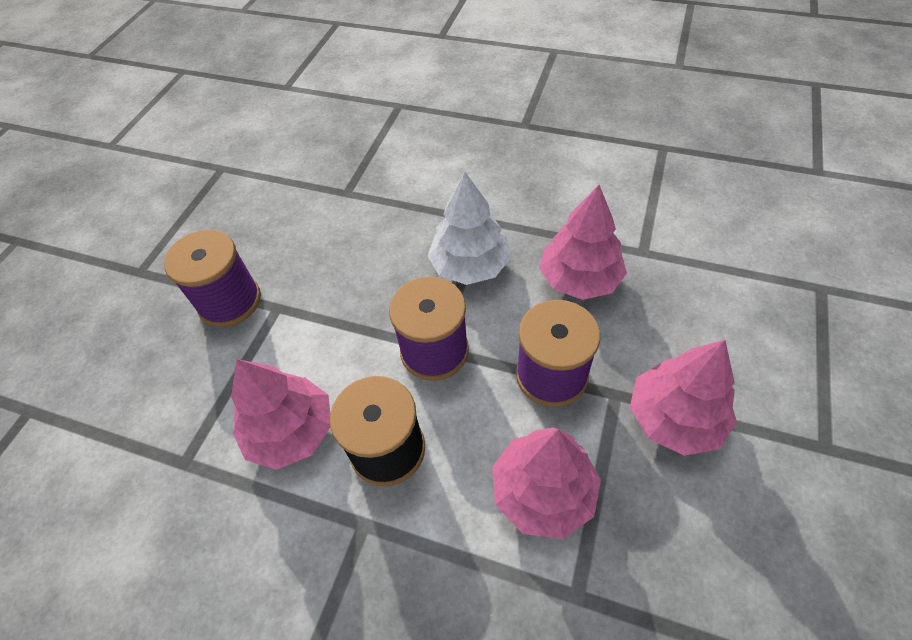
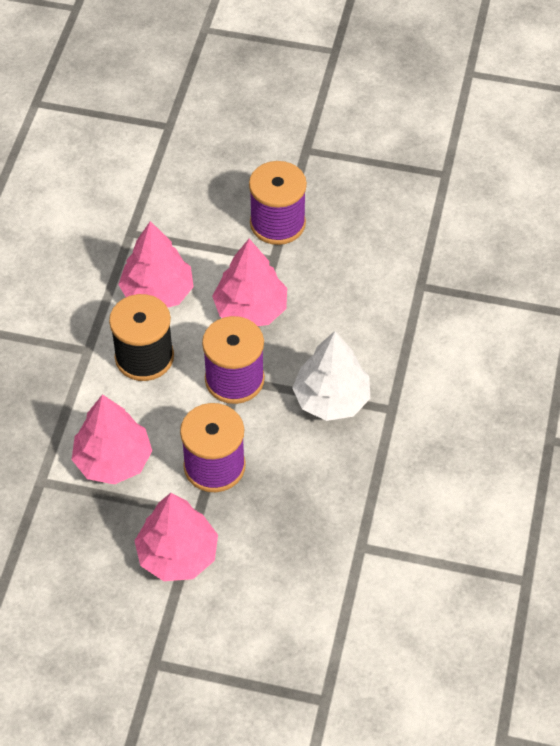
camera: 80 degrees right, 0 degrees up
pink tree [539,185,627,300] -> pink tree moved to [212,239,287,326]

